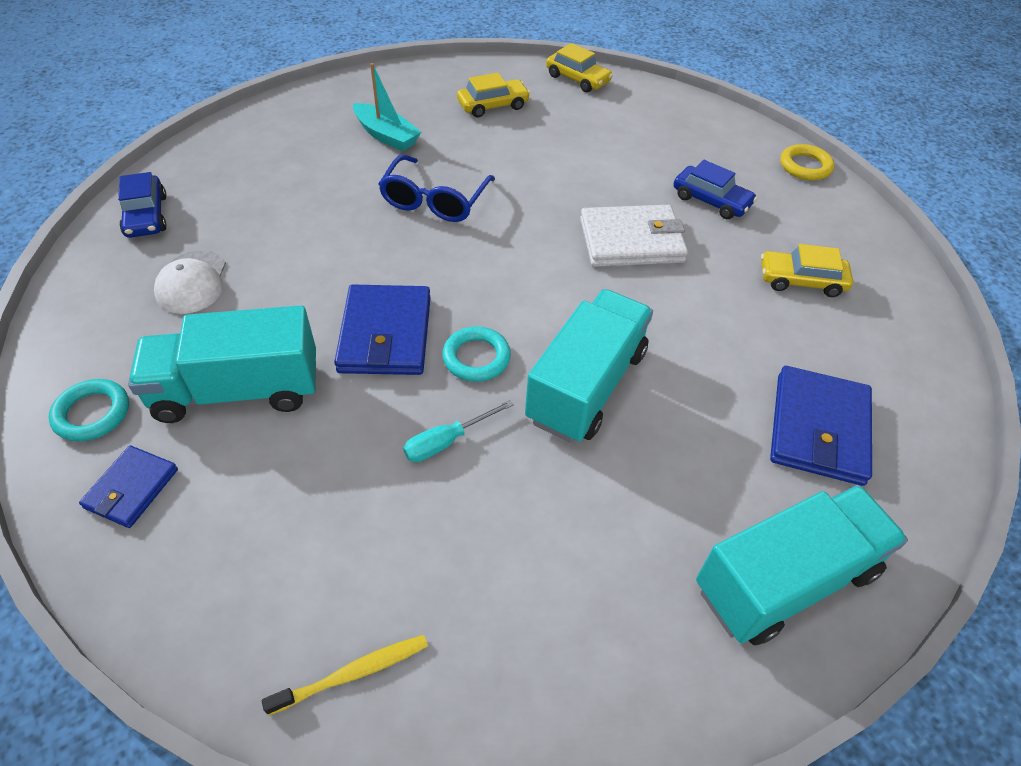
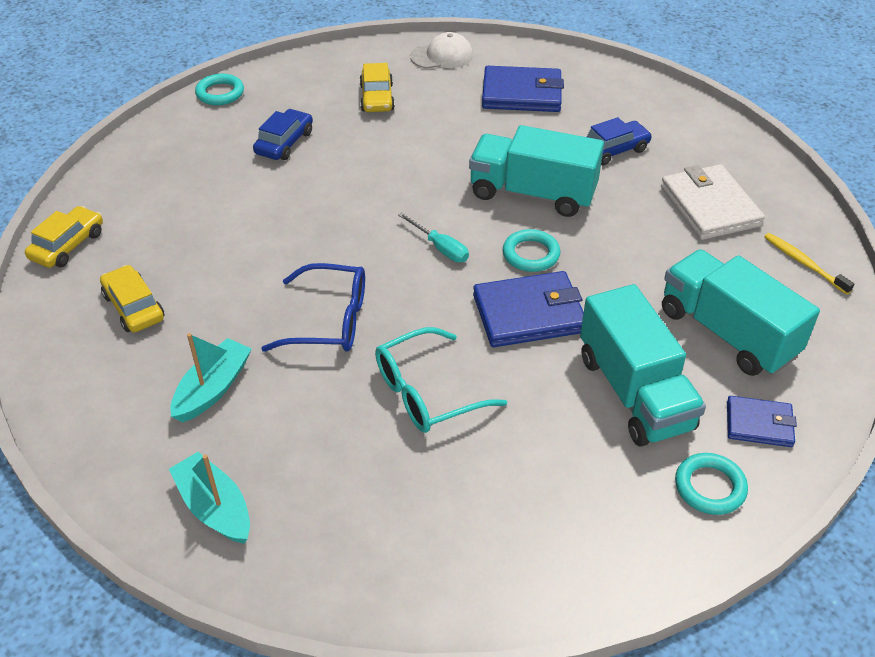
camera: 100 degrees left, 5 degrees down
blue car [118,172,167,238] -> blue car moved to [587,117,652,166]
white cap [154,250,226,314] -> white cap moved to [410,32,473,69]
turquoise screwdriver [403,400,514,462] -> turquoise screwdriver moved to [398,212,469,263]
white wallet [580,205,688,267] -> white wallet moved to [661,164,765,240]
turquoise truck [696,485,908,645] -> turquoise truck moved to [662,249,820,376]
yellow ring [780,144,834,180] -> turquoise ring [195,74,244,105]
none -> turquoise boat [169,452,250,544]
none -> turquoise glasses [375,327,507,433]

